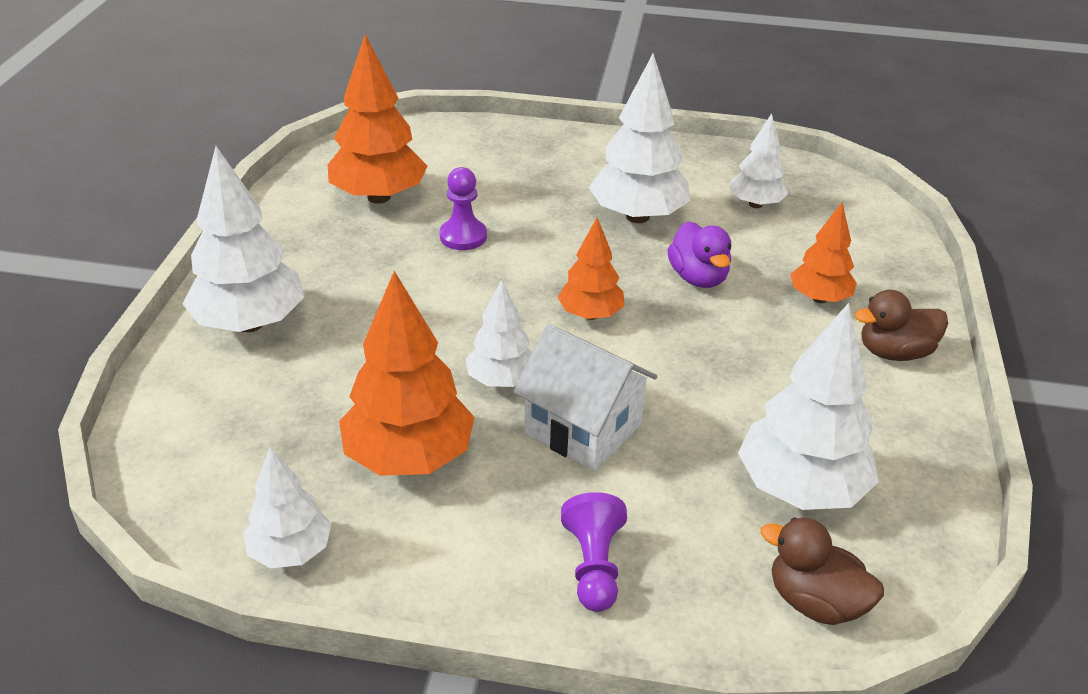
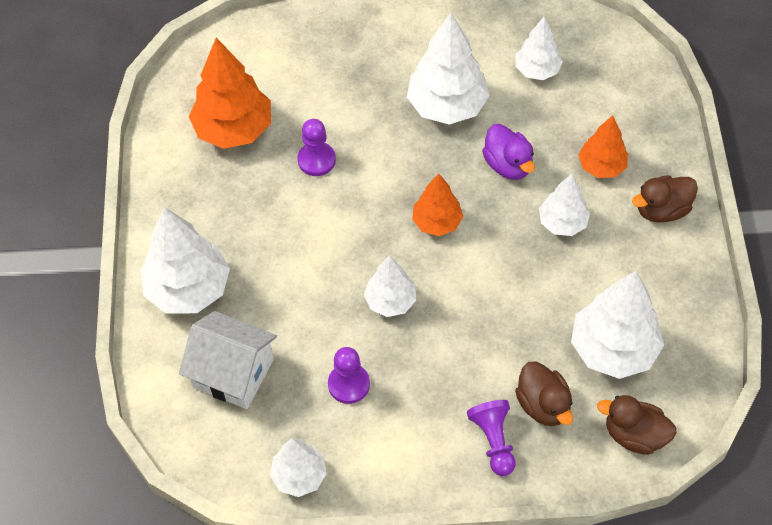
camera: 10 degrees left, 20 degrees up
orange tree [339,271,475,476] -> purple pawn [328,347,370,404]
white house [513,324,658,471] -> white house moved to [179,311,277,409]
none -> brown duck [515,361,573,426]
none -> white tree [539,174,590,236]

